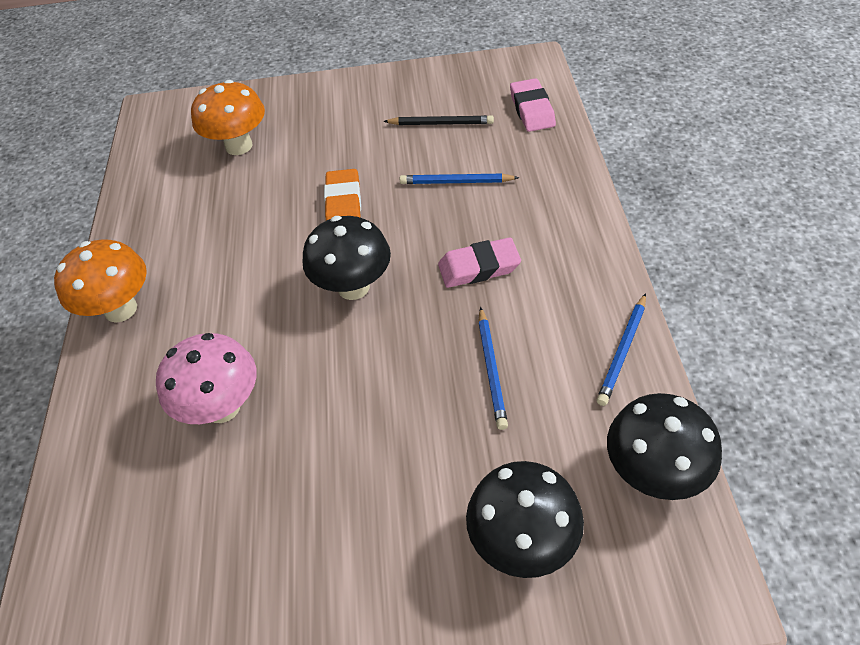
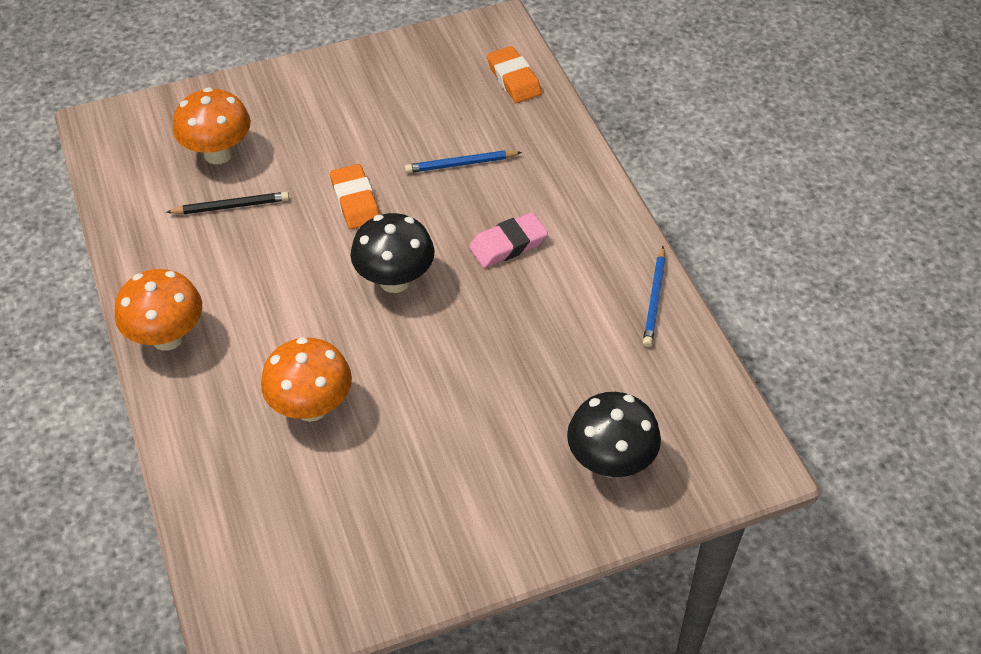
camera: 20 degrees left, 0 degrees up
pink mushroom [156,333,257,424] -> orange mushroom [261,337,352,422]
black pencil [383,115,494,125] -> black pencil moved to [166,192,289,214]
blue pencil [478,307,508,430] -> none
pink eraser [510,78,556,132] -> orange eraser [487,46,542,103]
black mushroom [607,393,722,500] -> none

